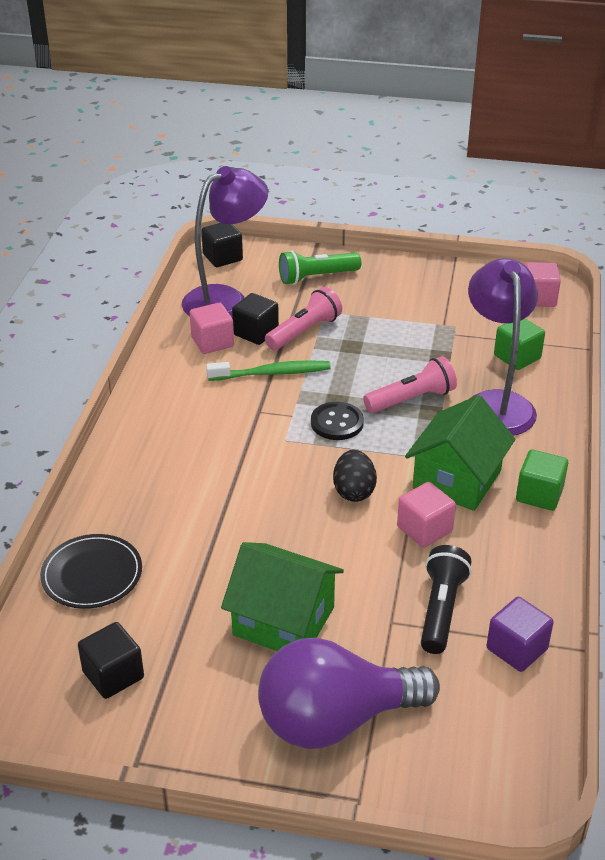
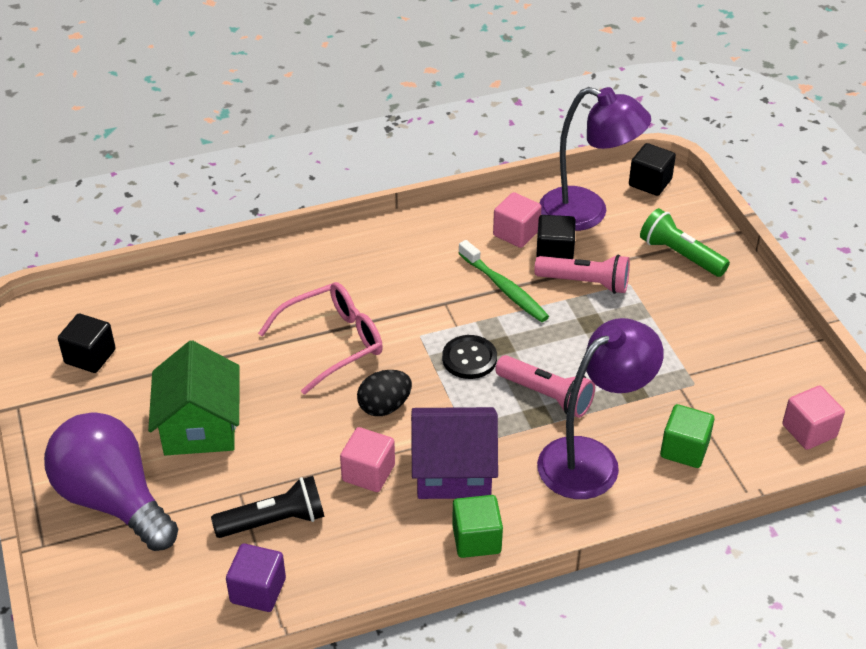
camera: 60 degrees right, 5 degrees up
black plate [40,534,142,609] -> none
green house [405,395,516,511] -> purple house [411,407,498,499]
none -> pink glasses [258,282,383,394]

